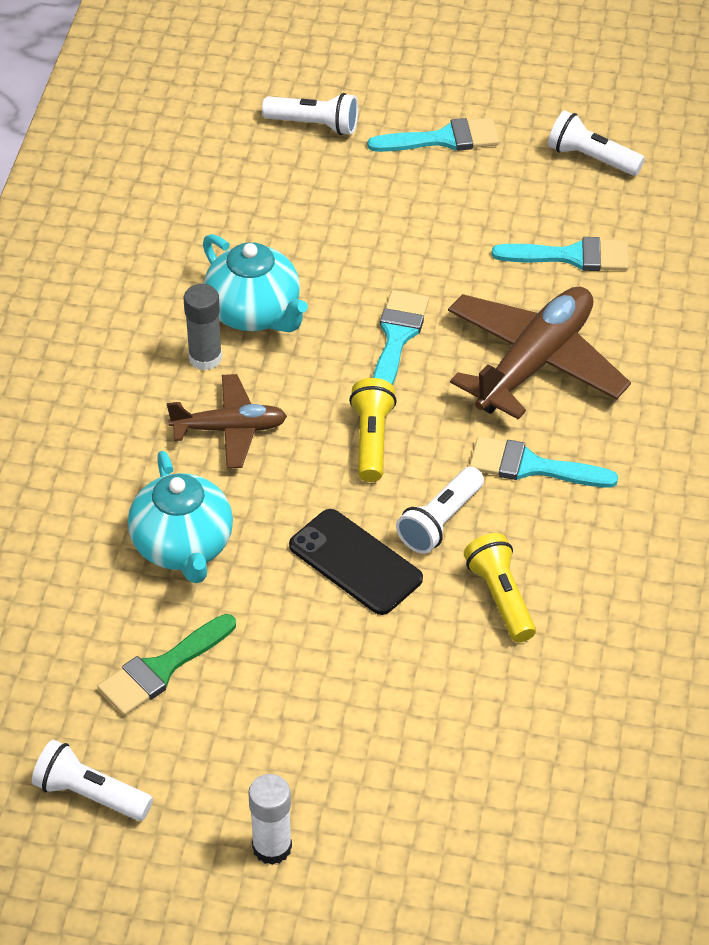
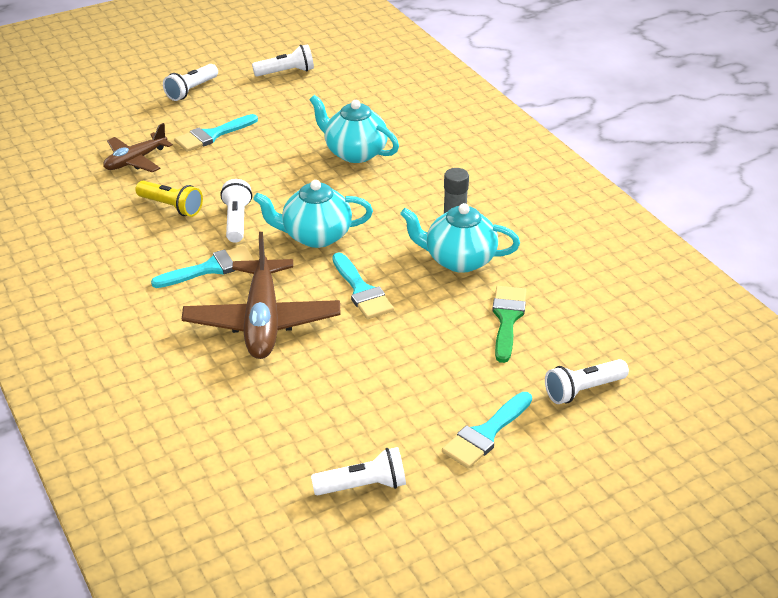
camera: 140 degrees right, 10 degrees down
green brush [97,614,236,716] -> green brush moved to [492,286,526,363]
brown plane [167,374,287,469] -> brown plane moved to [103,123,173,172]
white glue stick [248,774,292,865] -> white flashlight [163,64,218,101]
black phone [289,509,423,615] -> none
yellow flashlight [349,378,397,482] -> turquoise teapot [253,180,373,248]
turquoise brush [492,237,629,271] -> turquoise brush moved to [174,114,258,152]

